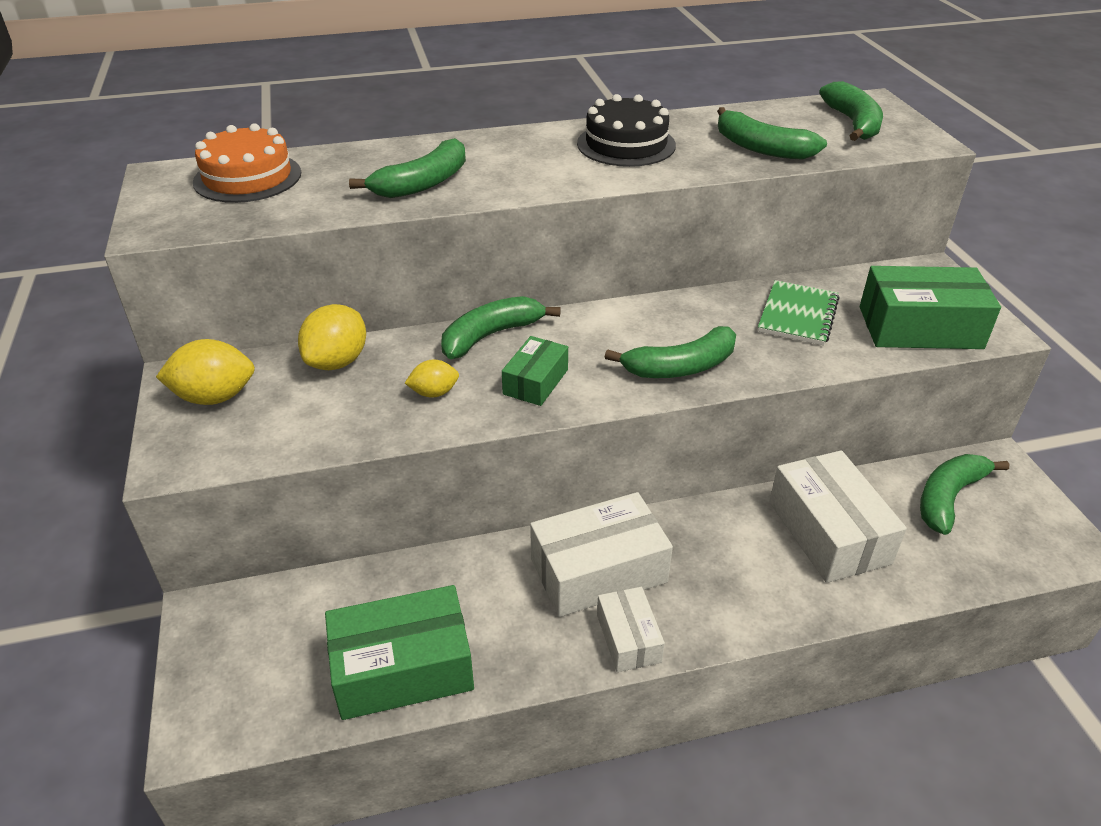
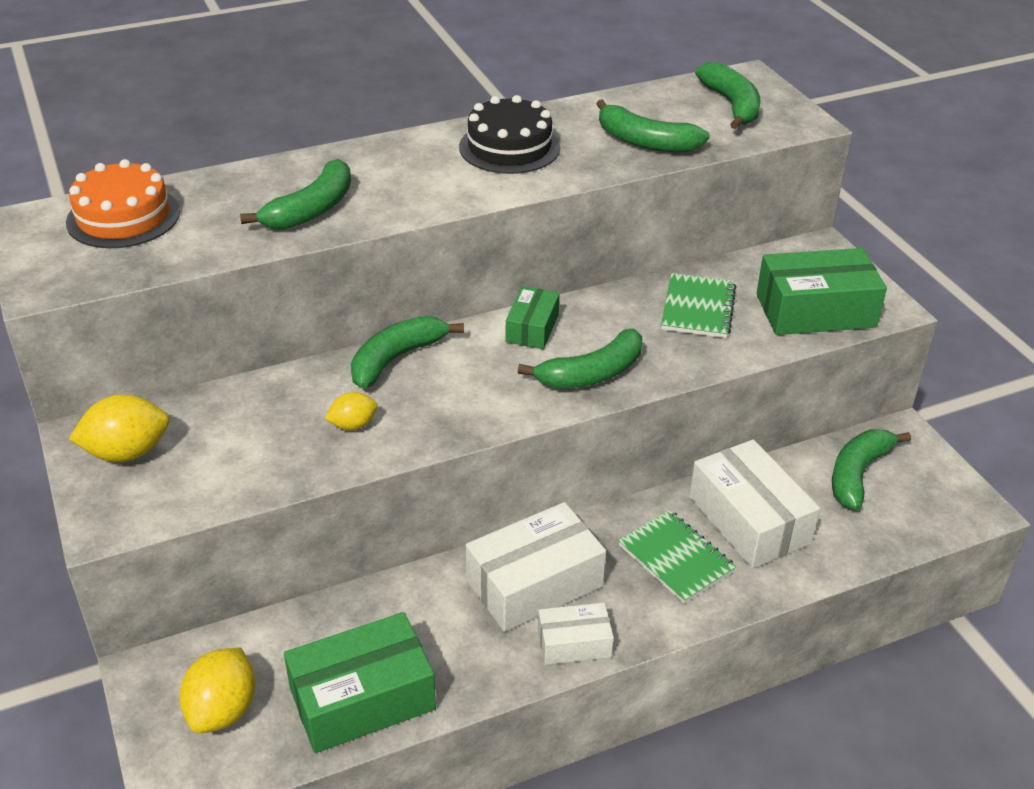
camera: 10 degrees left, 0 degrees up
yellow lemon [298,304,366,370] -> yellow lemon moved to [179,648,255,733]
green box [502,336,568,406] -> green box moved to [506,286,560,349]
white box [597,587,665,672] -> white box turned 75 degrees counterclockwise [538,603,614,665]
none -> green notebook [618,510,737,604]

